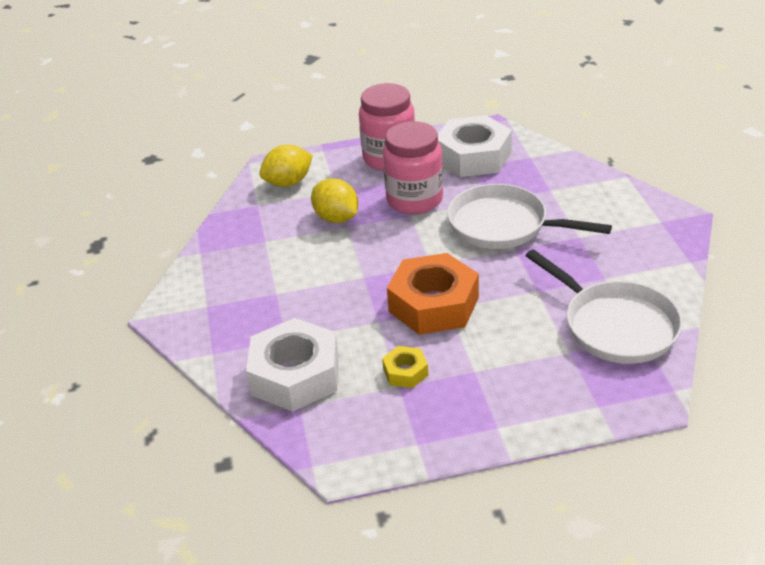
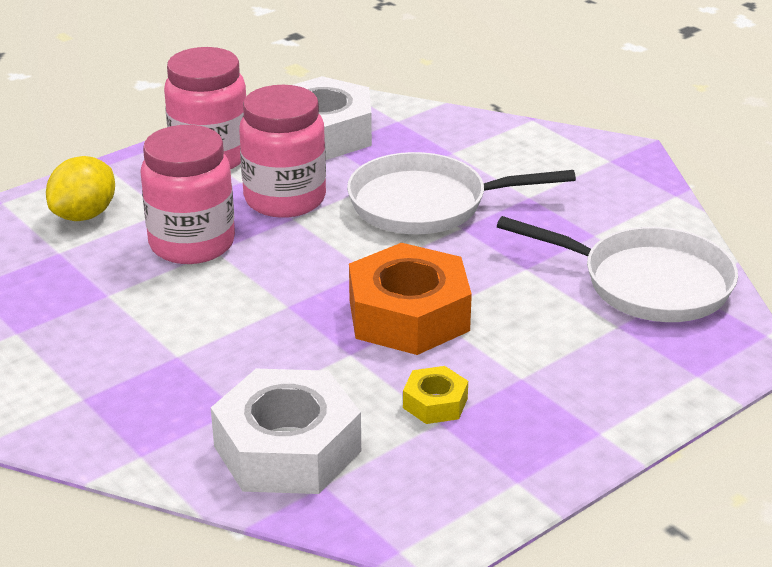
camera: 30 degrees left, 5 degrees down
yellow lemon [311,178,358,223] -> pink jar [140,125,235,264]

